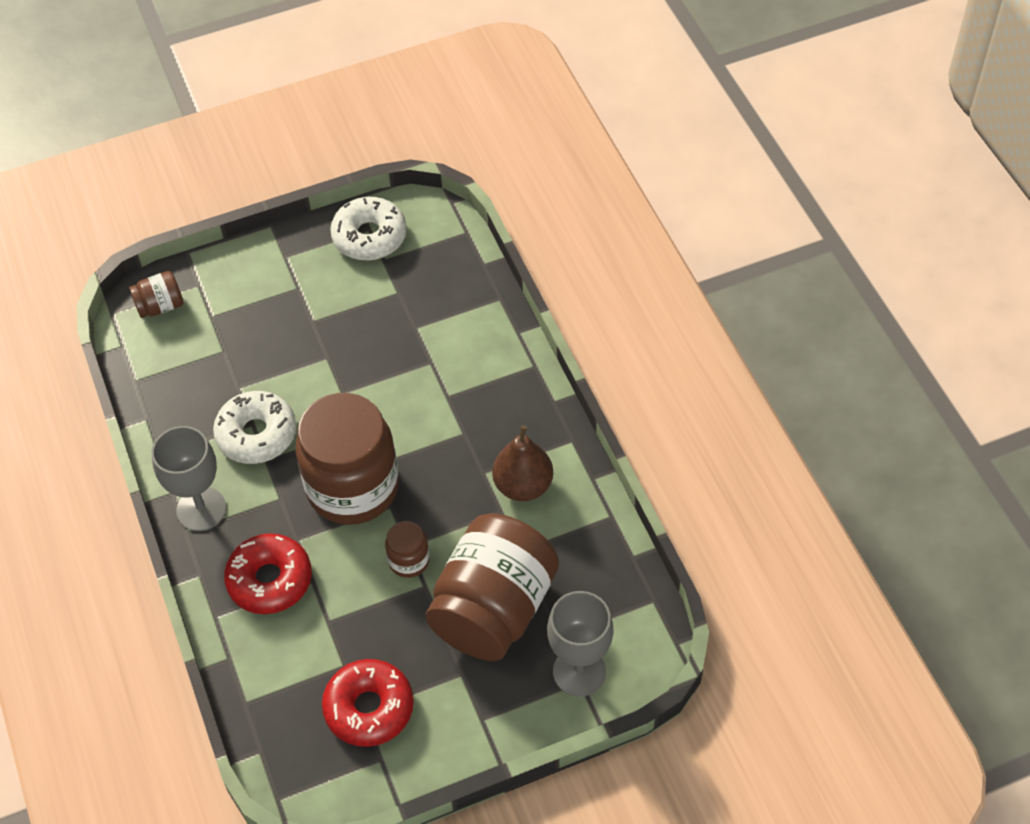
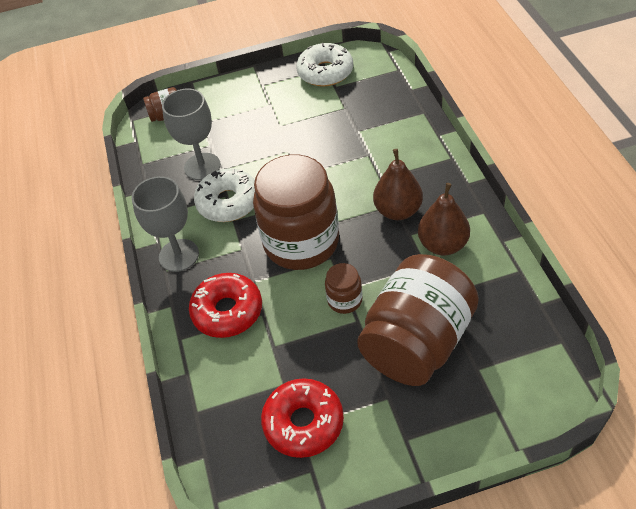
camera: 10 degrees right, 5 degrees down
grey goblet [547,591,613,697] -> grey goblet moved to [162,88,221,180]
none -> brown pear [373,149,423,220]

